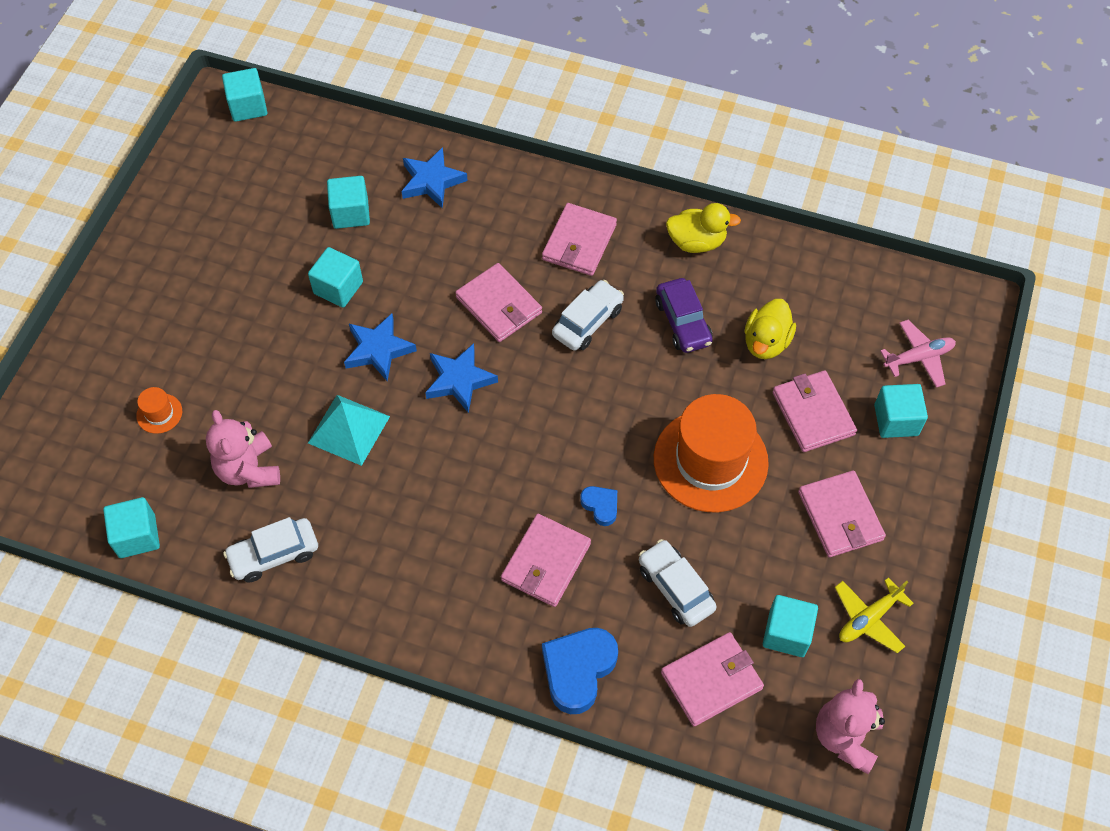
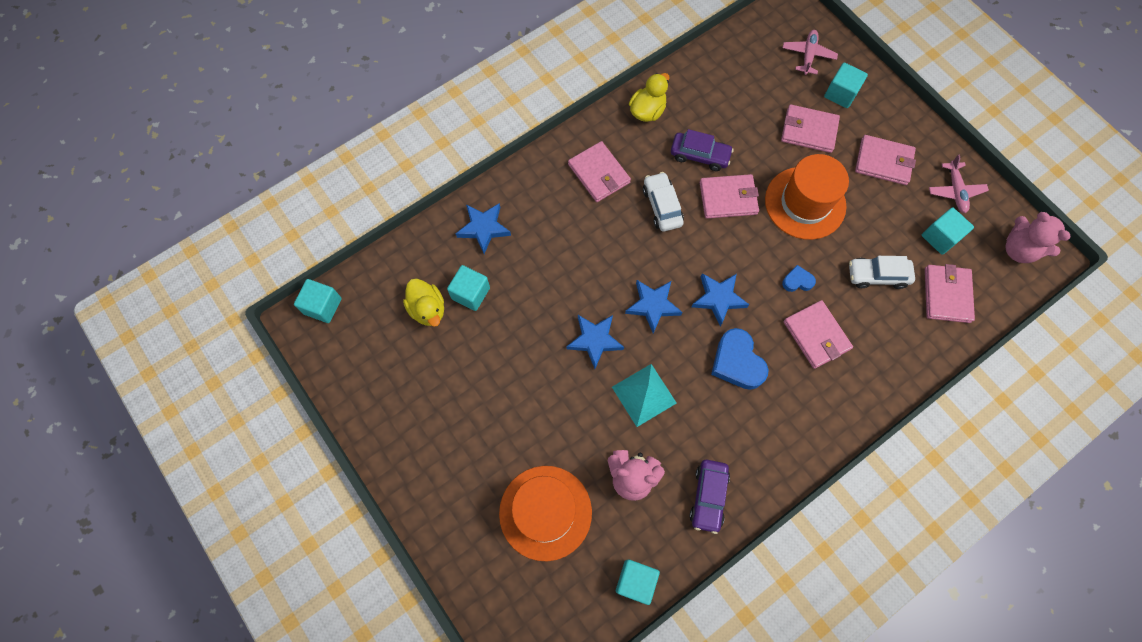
camera: 55 degrees left, 10 degrees up
orange hat [136,387,182,434] -> orange hat [499,466,592,561], size x2.47
white car [223,517,318,583] -> purple car [689,460,730,534]
turquoise cube [308,247,363,308] -> none
pink wallet [455,263,542,342] -> pink wallet moved to [700,174,759,219]
blue heart [542,628,618,714] -> blue heart moved to [711,328,769,390]
yellow duck [745,299,796,359] -> yellow duck moved to [403,279,444,327]
yellow plane [835,577,913,653] -> pink plane [929,154,989,213]
none -> blue star [692,273,749,327]

